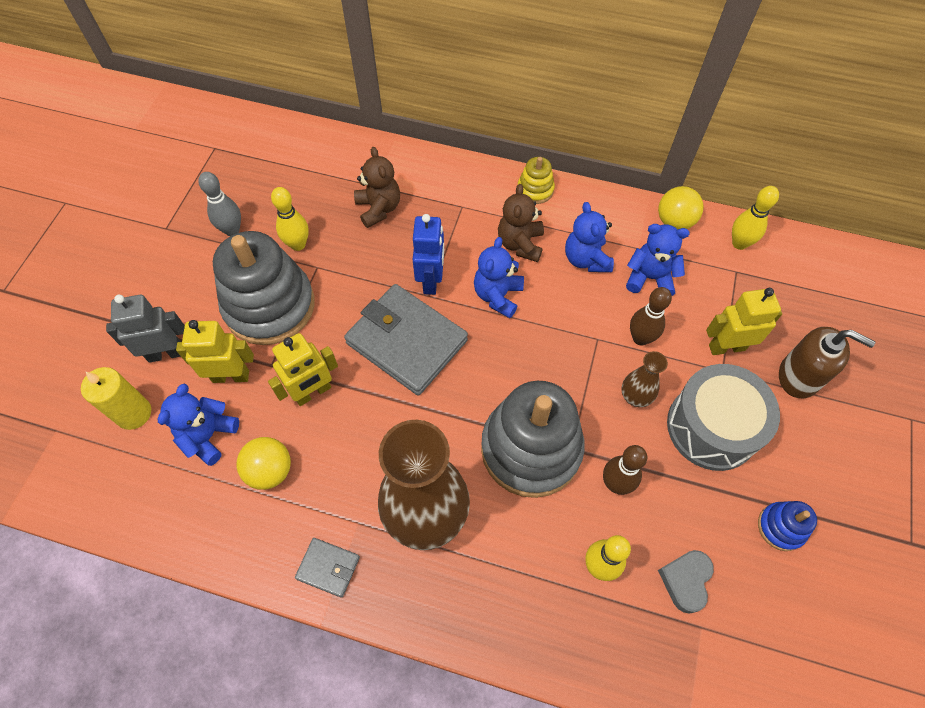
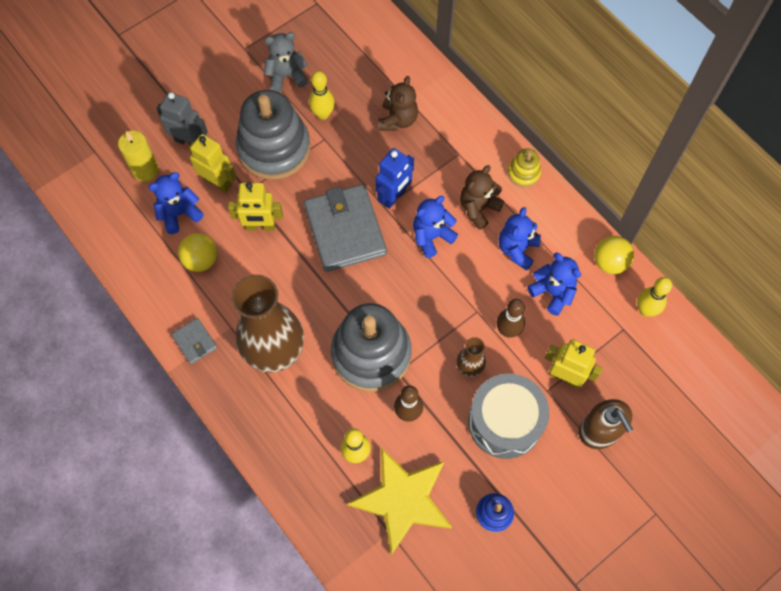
camera: 35 degrees right, 5 degrees up
grey bowling pin [198,172,241,236] -> grey teddy bear [264,32,308,92]
grey heart [658,550,714,614] -> yellow star [347,448,452,555]

